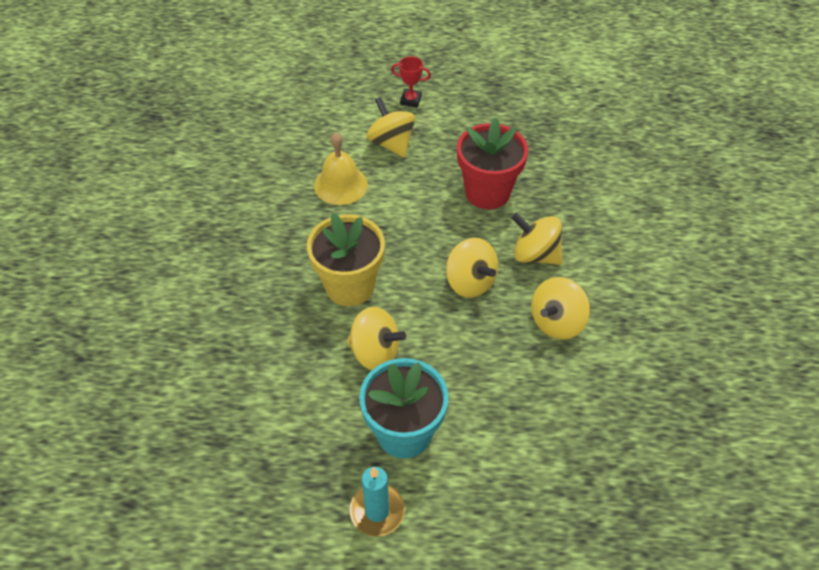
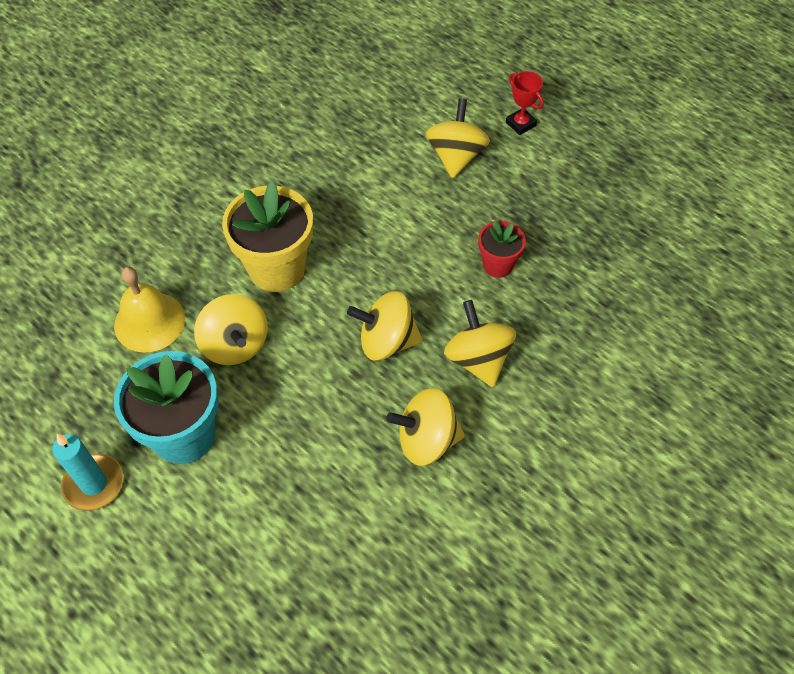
camera: 40 degrees right, 5 degrees up
yellow bell [314,132,368,205] -> yellow bell moved to [114,267,185,353]
yellow spinning top [446,238,498,298] -> yellow spinning top turned 90 degrees clockwise [347,291,422,361]
red flower pot [457,118,528,209] -> red flower pot [478,220,526,278], size x0.54

